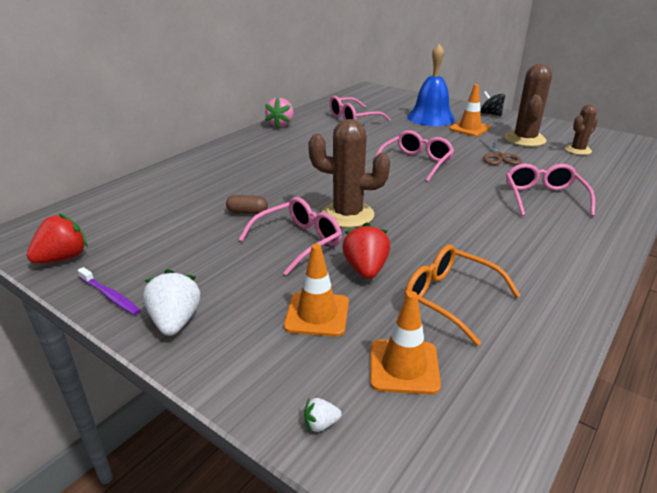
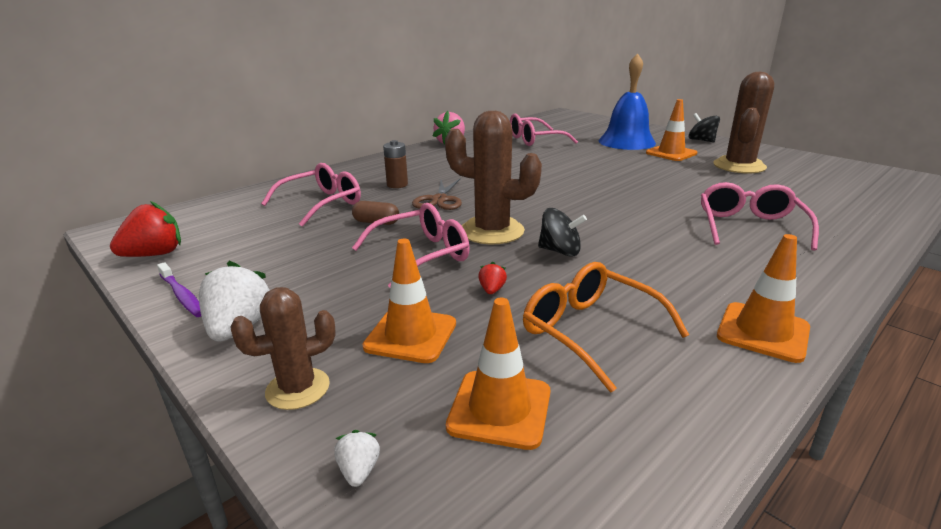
camera: 10 degrees right, 5 degrees down
white strawberry [304,398,341,432] -> white strawberry turned 90 degrees clockwise [334,430,380,487]
red strawberry [342,222,390,279] -> red strawberry [478,262,507,294], size x0.47
pink glasses [376,130,454,182] -> pink glasses moved to [261,163,361,227]
brown scissors [479,139,522,165] -> brown scissors moved to [412,179,462,210]
brown cactus [565,104,598,155] -> brown cactus moved to [230,287,336,410]
none -> brown battery [383,140,408,188]
none -> black spinning top [538,208,587,257]
none -> orange traffic cone [717,234,810,363]

